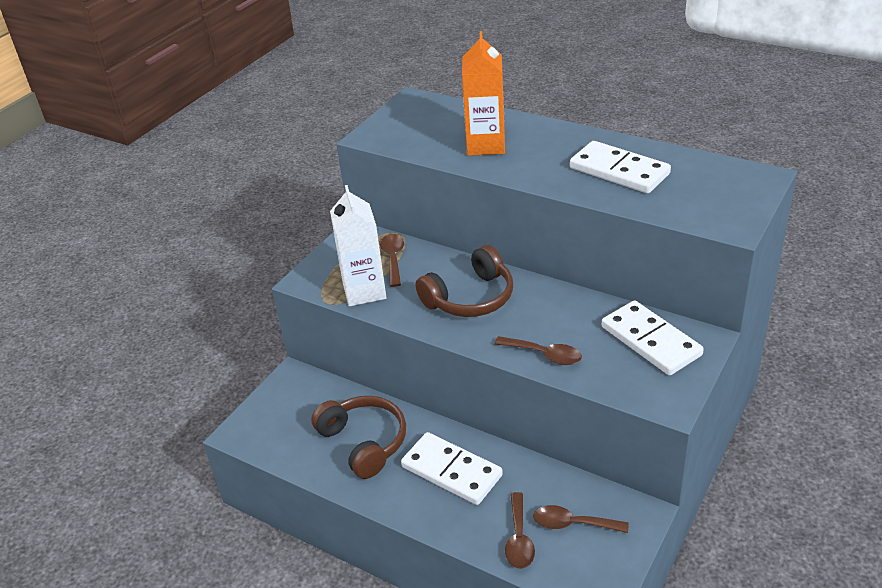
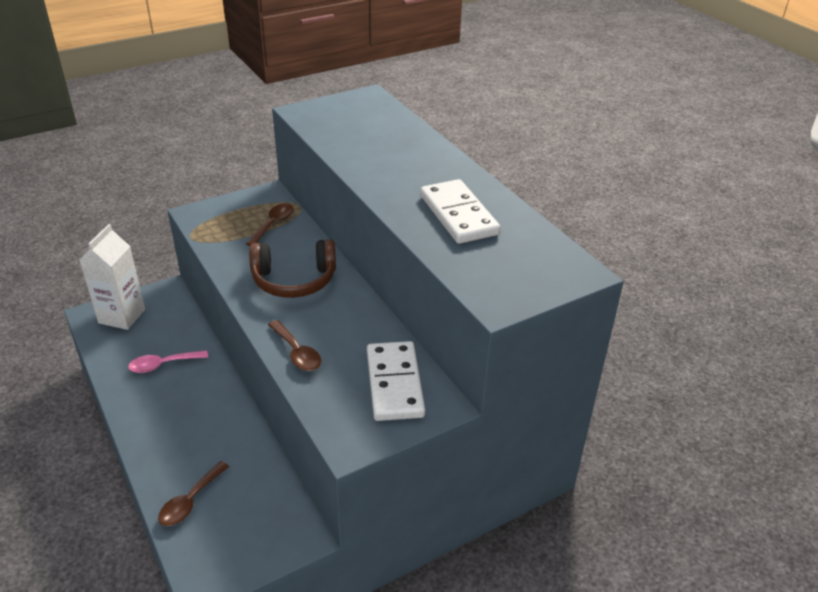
camera: 25 degrees right, 0 degrees up
brown headphones [311,396,406,479] -> pink spoon [128,350,208,373]
white carton [330,185,386,306] -> white carton moved to [79,224,145,330]
white domino [401,432,503,505] -> none
orange carton [462,31,505,156] -> none
brown spoon [533,505,628,533] -> none

